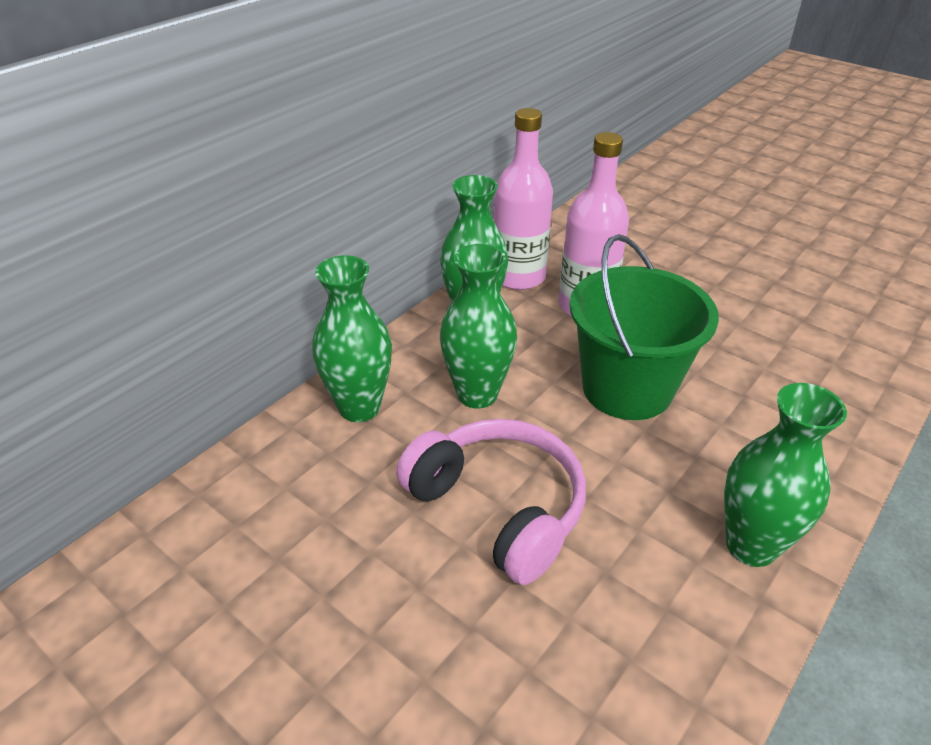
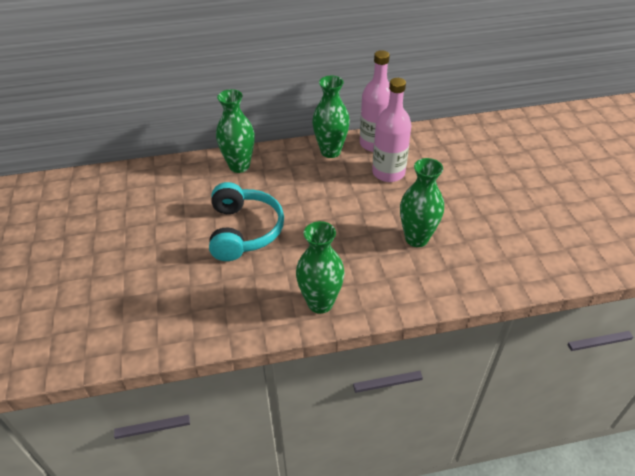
camera: 40 degrees right, 5 degrees up
pink headphones [396,419,586,585] -> turquoise headphones [209,182,284,261]
green vase [440,244,517,409] -> green vase moved to [400,158,444,247]
green bucket [570,234,719,420] -> none

